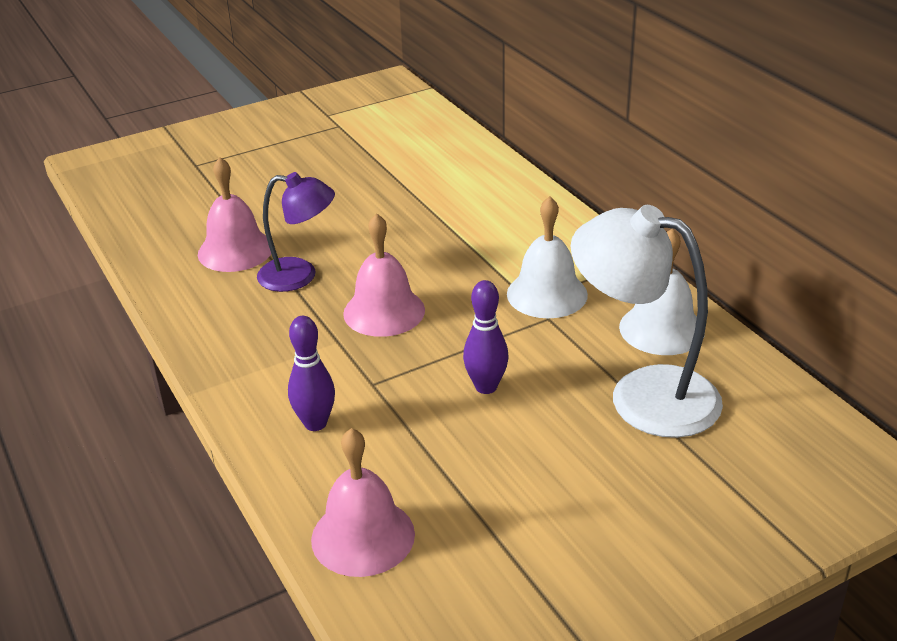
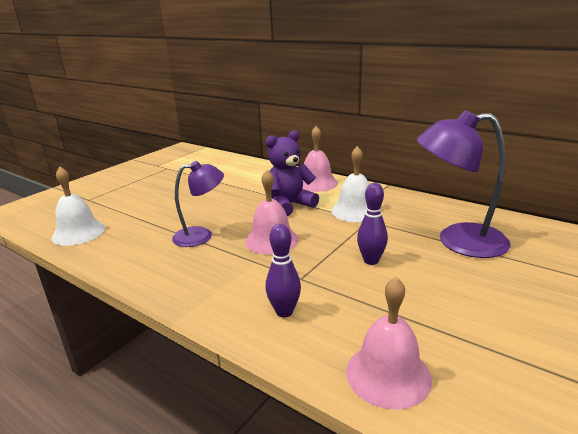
camera: 25 degrees left, 10 degrees down
pink bell [198,157,271,272] -> pink bell moved to [303,126,338,192]
white lamp [571,205,723,438] -> purple lamp [417,110,511,258]
white bell [619,228,705,355] -> white bell moved to [51,167,105,246]
none -> purple teddy bear [265,130,319,216]

